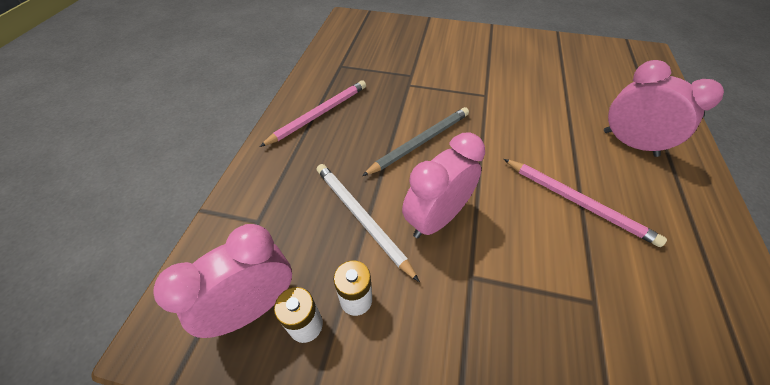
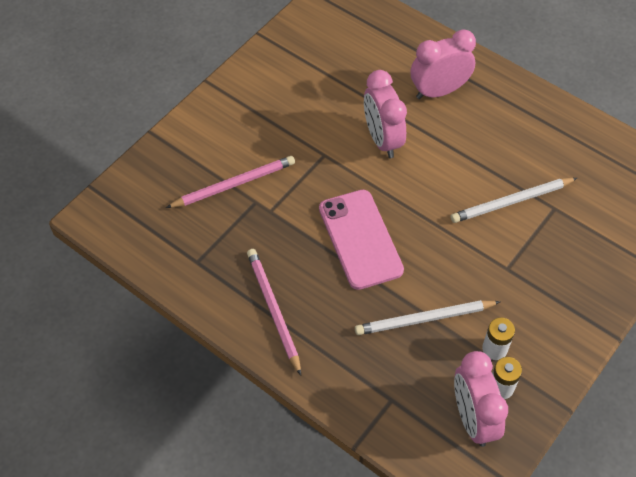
camera: 65 degrees left, 5 degrees up
grey pencil [362,107,469,176] -> pink phone [319,190,404,290]
pink clock [402,132,485,238] -> pink clock moved to [364,70,407,158]
pink pencil [504,159,667,247] -> pink pencil moved to [166,156,295,208]
none -> white pencil [451,178,577,223]

